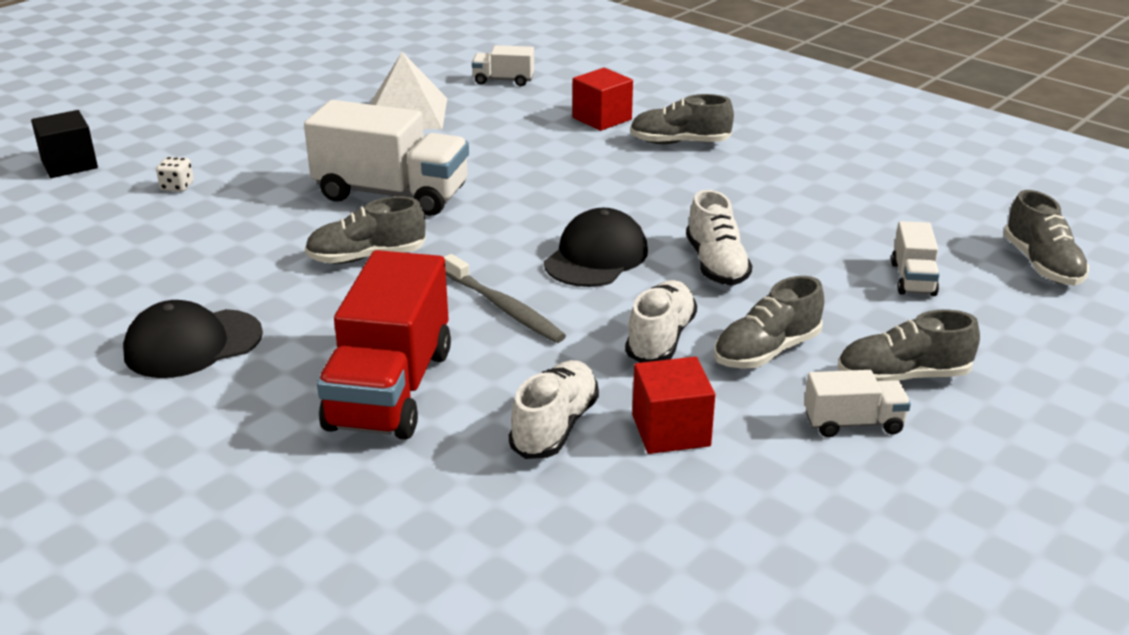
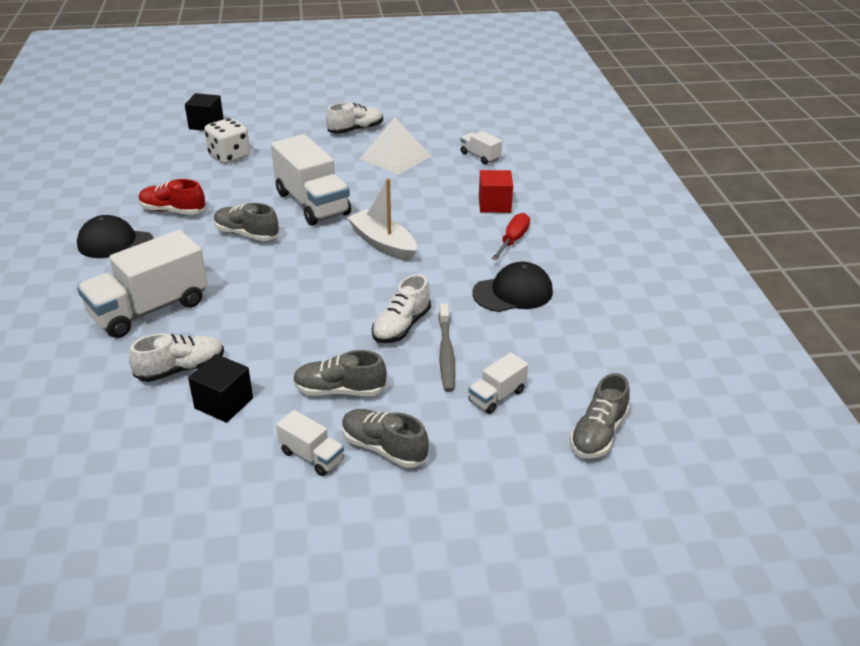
camera: 40 degrees right, 5 degrees up
white dice [156,157,194,192] -> white dice [204,118,250,164], size x2.04
red truck [317,250,451,440] -> white truck [77,230,208,338]
grey toothbrush [444,254,566,343] -> grey toothbrush moved to [439,304,455,392]
black cap [544,208,648,287] -> black cap moved to [472,262,553,312]
white shoe [625,280,697,363] -> white shoe moved to [326,102,383,134]
grey shoe [630,94,734,144] -> red screwdriver [492,213,530,260]
red cube [632,357,715,454] -> black cube [188,354,253,423]
none -> red shoe [139,179,205,215]
none -> white boat [347,178,417,262]

